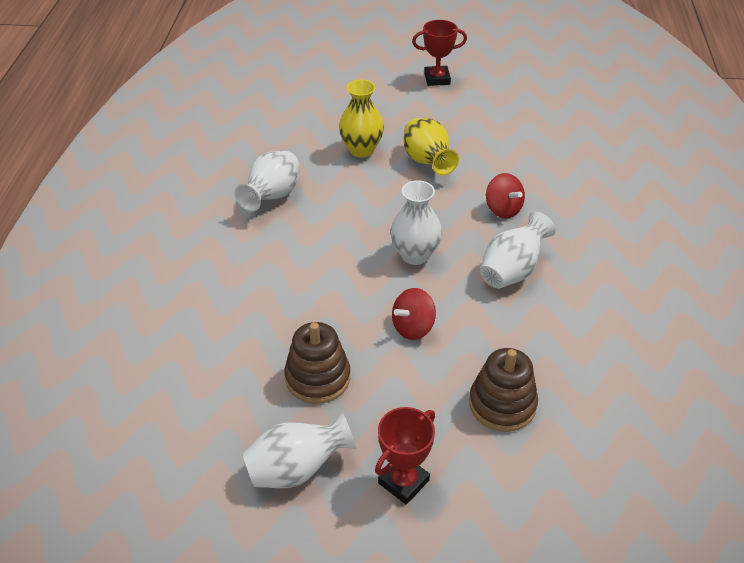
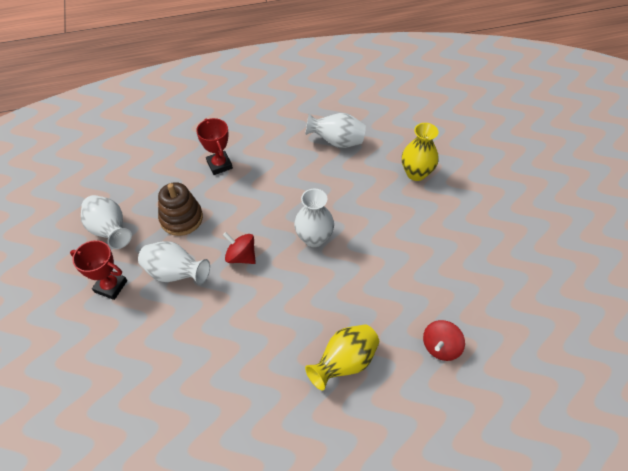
camera: 70 degrees right, 10 degrees up
yellow vase [404,118,459,175] -> yellow vase moved to [305,324,379,391]
red trophy [412,20,467,86] -> red trophy moved to [196,118,233,175]
brown stacking toy [469,348,538,432] -> none
white vase [480,211,556,289] -> white vase moved to [138,241,210,285]
red spinning top [486,173,525,218] -> red spinning top moved to [423,320,465,361]

